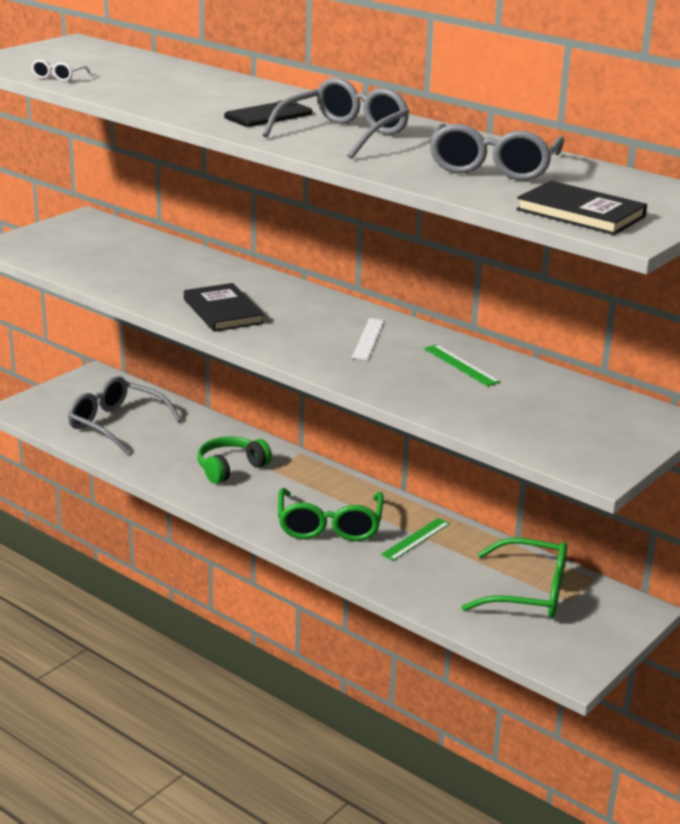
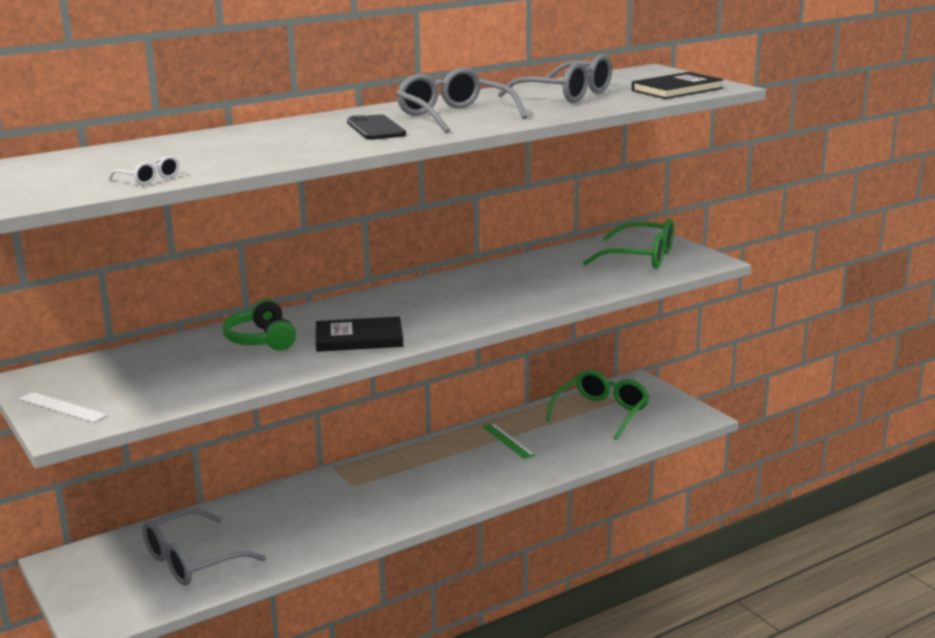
camera: 70 degrees left, 5 degrees down
green headphones [197,436,272,484] -> green headphones moved to [222,299,296,350]
green glasses [278,488,384,541] -> green glasses moved to [583,218,674,269]
white ruler [352,318,385,360] -> white ruler moved to [19,392,107,422]
green ruler [424,345,500,386] -> none

